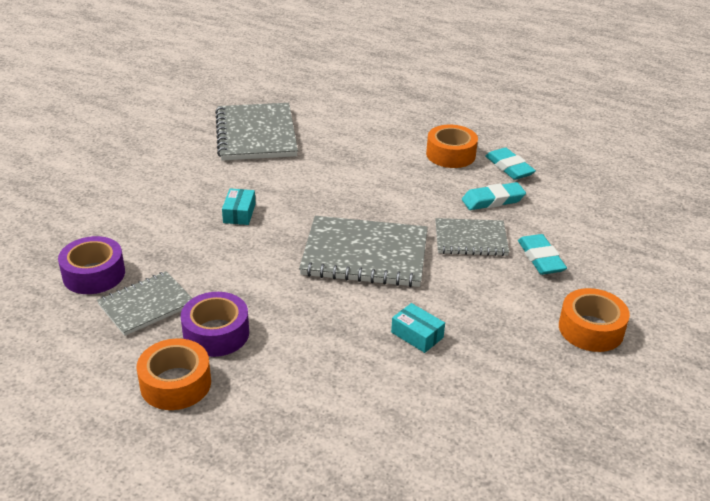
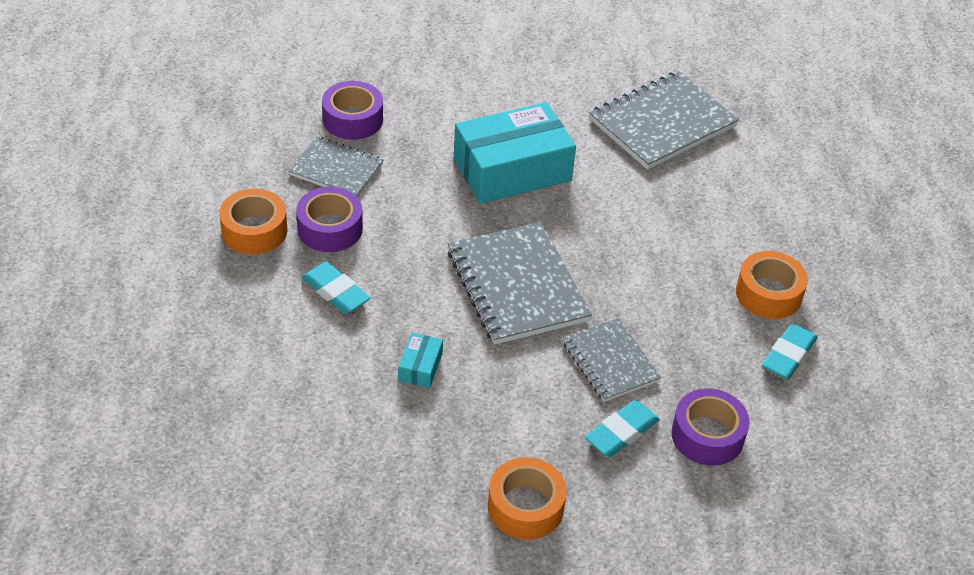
camera: 60 degrees right, 10 degrees up
turquoise box [222,188,256,225] -> turquoise box [454,102,576,204], size x2.43
turquoise eraser [462,182,526,210] -> turquoise eraser moved to [301,262,371,314]
none -> purple tape [671,388,750,466]

